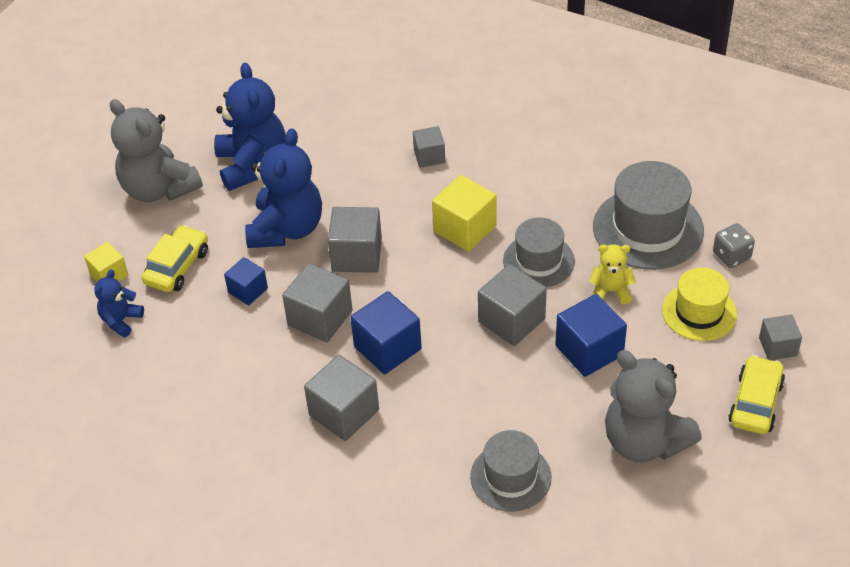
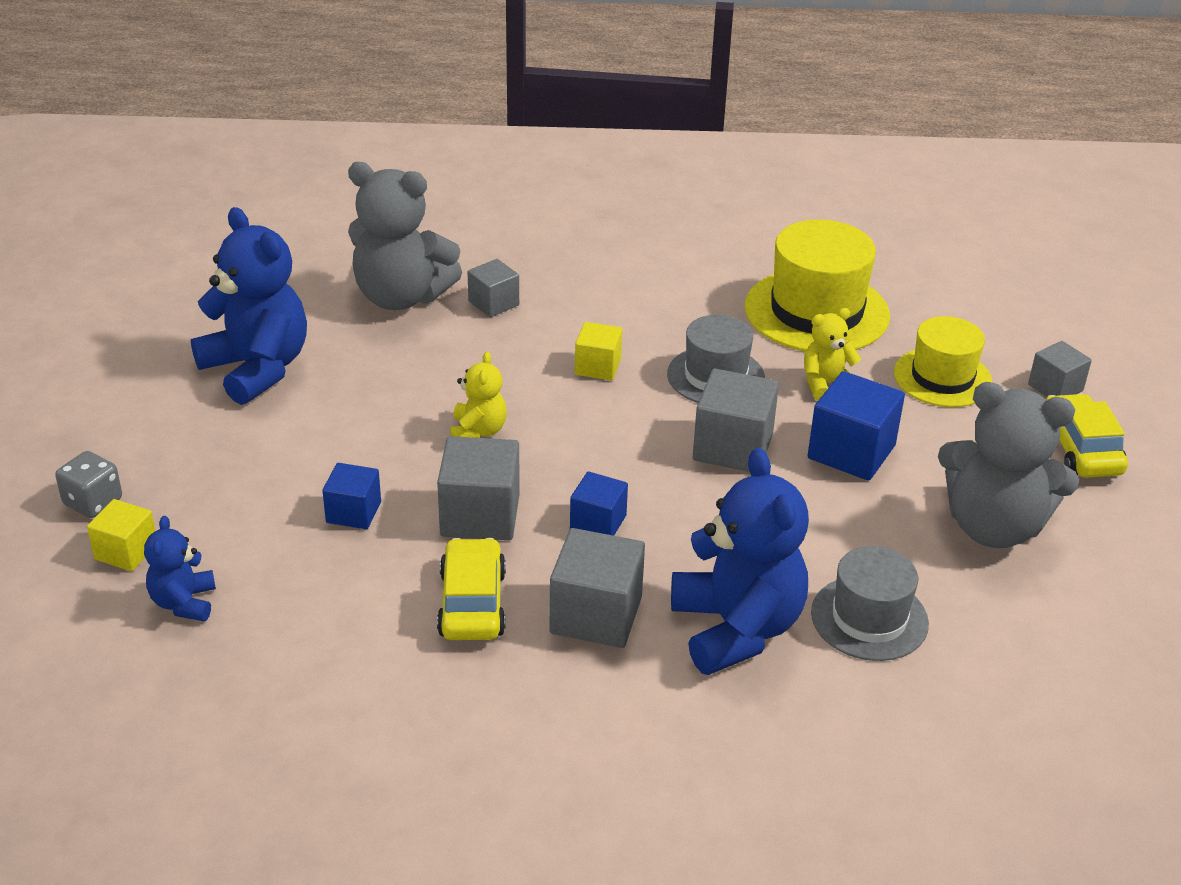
camera: 30 degrees left, 10 degrees down
grey teddy bear [110,99,203,202] -> grey teddy bear moved to [348,162,462,310]
yellow car [142,225,208,292] -> yellow car moved to [437,538,506,640]
blue teddy bear [245,129,322,248] -> blue teddy bear moved to [671,448,809,675]
grey cube [328,207,382,273] -> yellow teddy bear [450,351,507,438]
blue cube [350,291,422,374] -> blue cube [570,471,628,536], size x0.61
yellow cube [432,175,497,251] -> yellow cube [575,322,622,381], size x0.61
grey hat [593,161,704,270] -> yellow hat [745,220,890,352]
grey dice [713,223,755,268] -> grey dice moved to [55,451,122,518]

